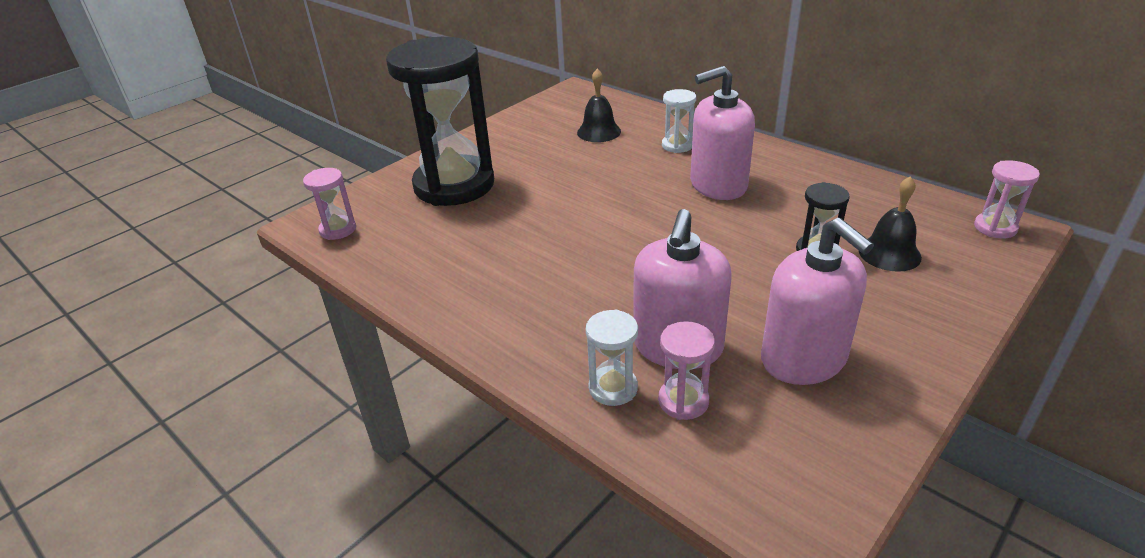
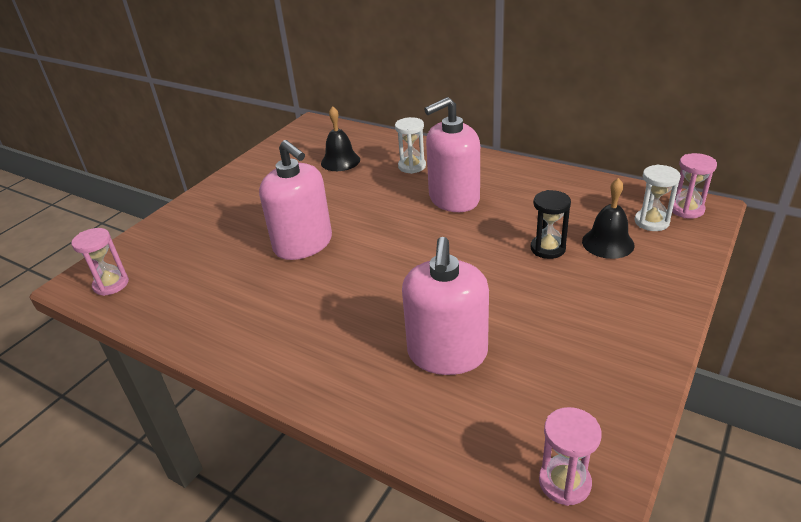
camera: 10 degrees left, 0 degrees up
black hourglass [386,37,494,206] -> none
white hourglass [586,310,638,406] -> white hourglass moved to [635,164,681,231]
pink hourglass [658,321,715,420] -> pink hourglass moved to [539,407,602,506]
pink soap dispenser [761,218,874,385] -> pink soap dispenser moved to [259,140,332,260]

